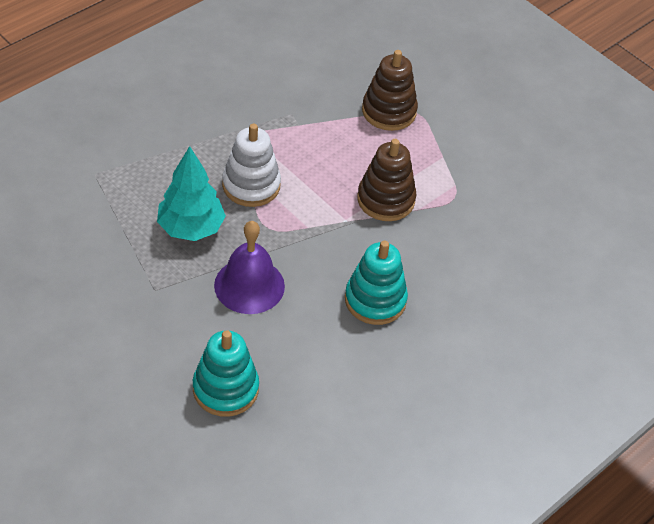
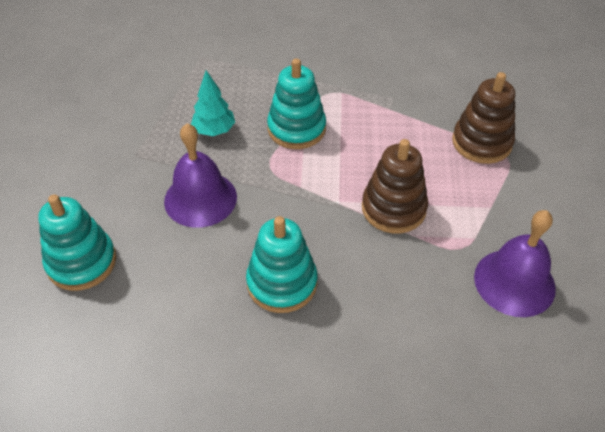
camera: 50 degrees right, 0 degrees up
turquoise tree [157,146,226,241] -> turquoise tree [191,70,235,136], size x0.66
white stacking toy [222,124,281,207] -> turquoise stacking toy [267,58,326,149]
none -> purple bell [474,210,556,317]

